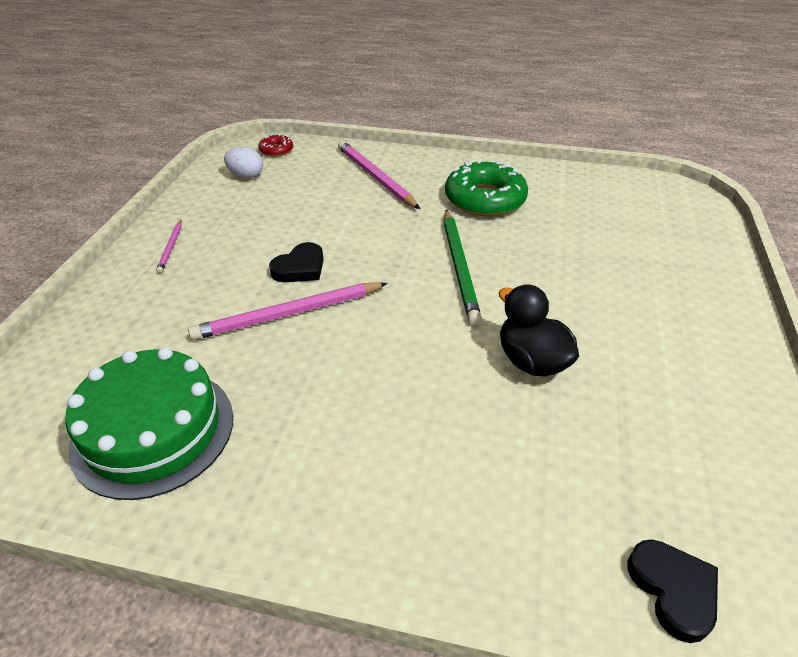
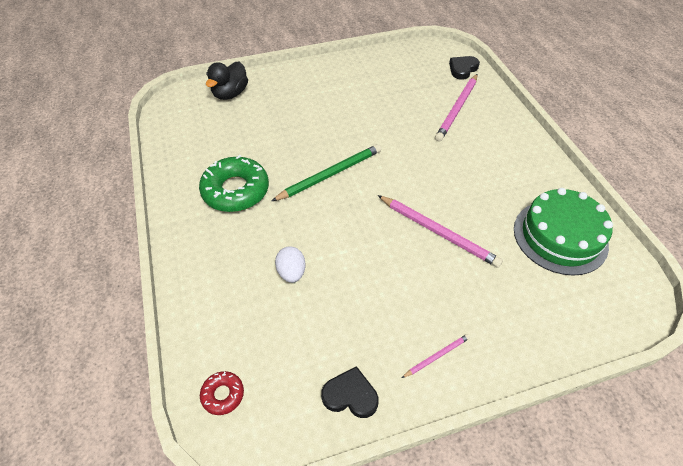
camera: 120 degrees left, 10 degrees up
white egg [224,147,263,178] -> white egg moved to [275,246,305,283]
black heart [269,242,324,282] -> black heart moved to [321,366,379,418]
pink pencil [338,141,420,209] -> pink pencil moved to [435,74,477,142]
black duck [499,284,579,376] -> black duck moved to [206,61,248,100]

